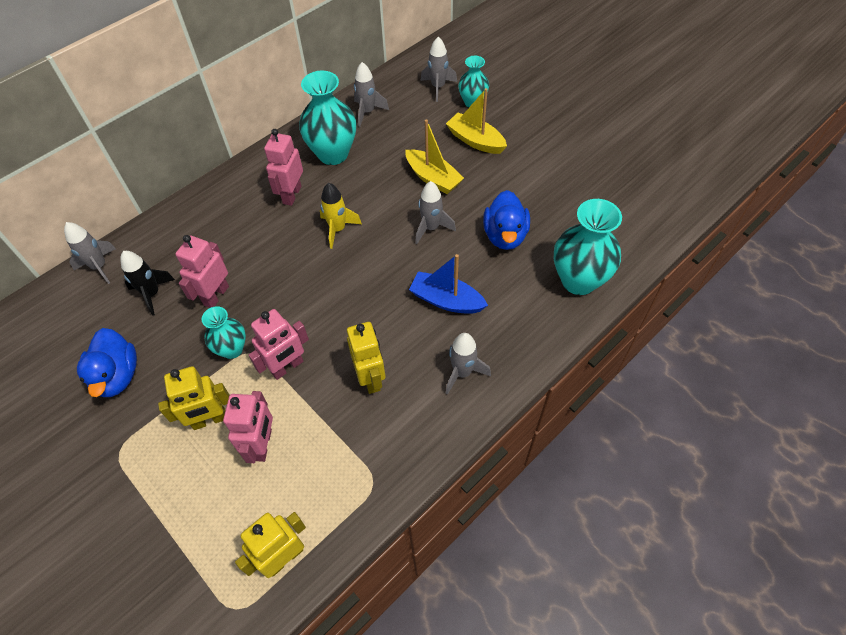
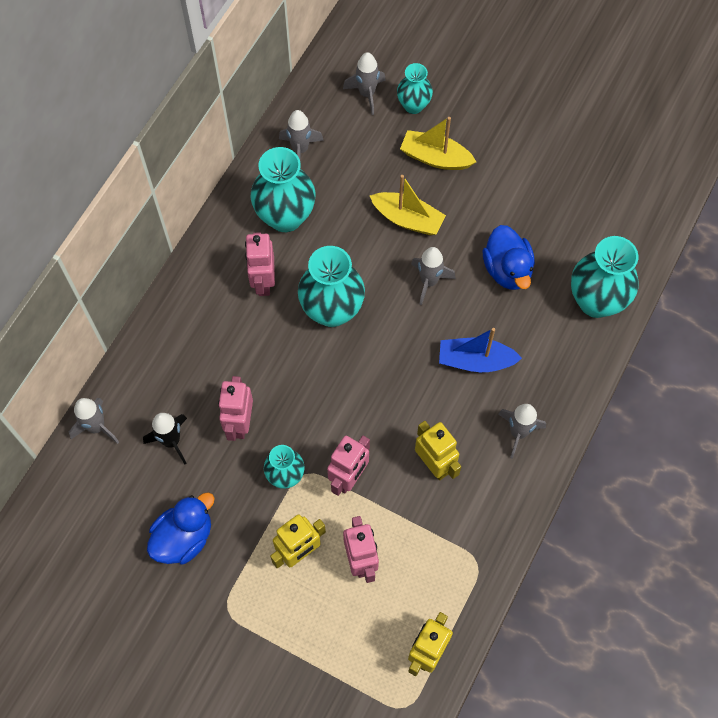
camera: 20 degrees left, 10 degrees up
blue duck [77,328,137,397] -> blue duck turned 105 degrees counterclockwise [147,492,215,565]
yellow rocket [320,183,362,249] -> turquoise vase [298,246,365,327]

